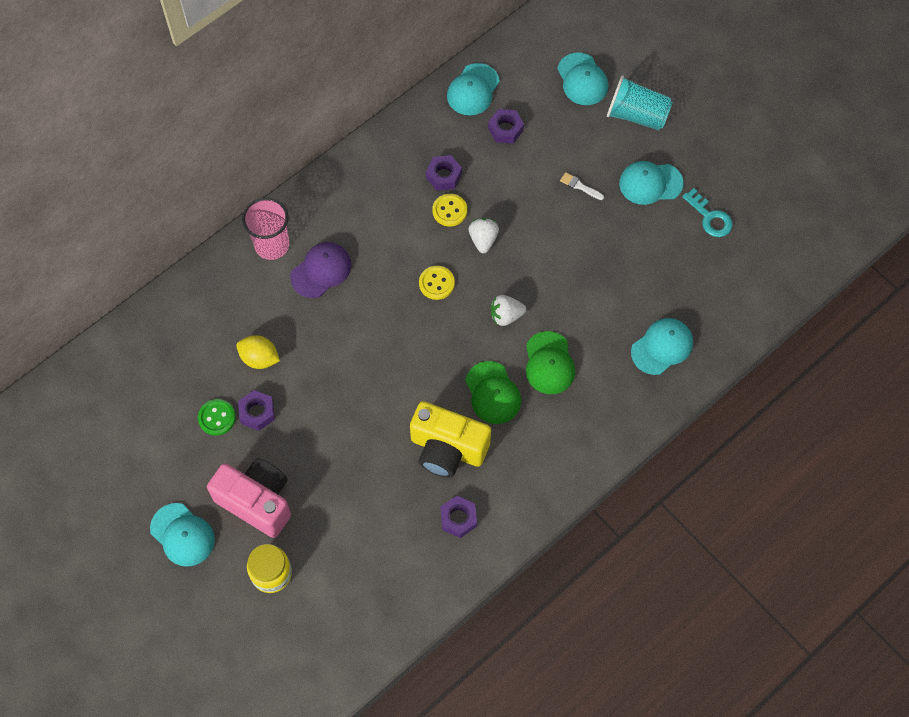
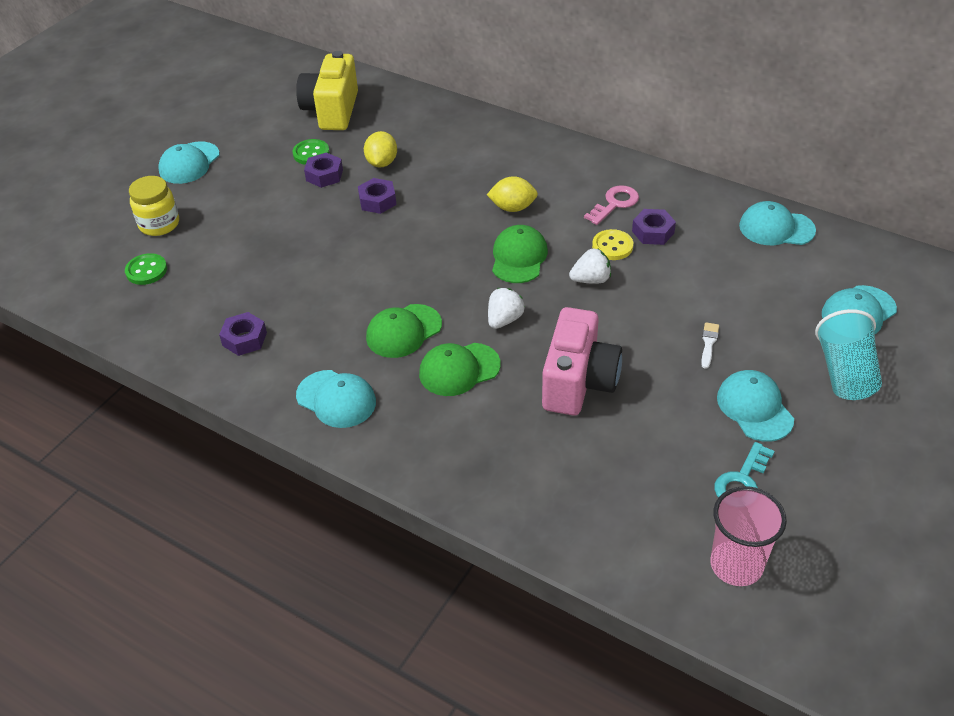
camera: 75 degrees right, 20 degrees down
pink camera [207,458,291,538] -> pink camera moved to [542,307,622,416]
pink cup [242,198,289,260] -> pink cup moved to [710,486,787,586]
purple cap [290,242,351,298] -> none
yellow camera [410,401,491,478] -> yellow camera moved to [296,51,358,130]
yellow button [419,266,455,300] -> green cap [492,225,548,283]
purple nut [488,109,524,144] -> purple nut moved to [358,178,396,214]
white strawberry [491,295,526,326] -> white strawberry turned 60 degrees clockwise [488,288,525,329]
turquoise cap [631,318,693,375] -> turquoise cap moved to [296,370,376,428]
none -> green button [125,253,167,285]
none -> yellow lemon [487,176,538,212]
none -> pink key [584,185,639,225]

